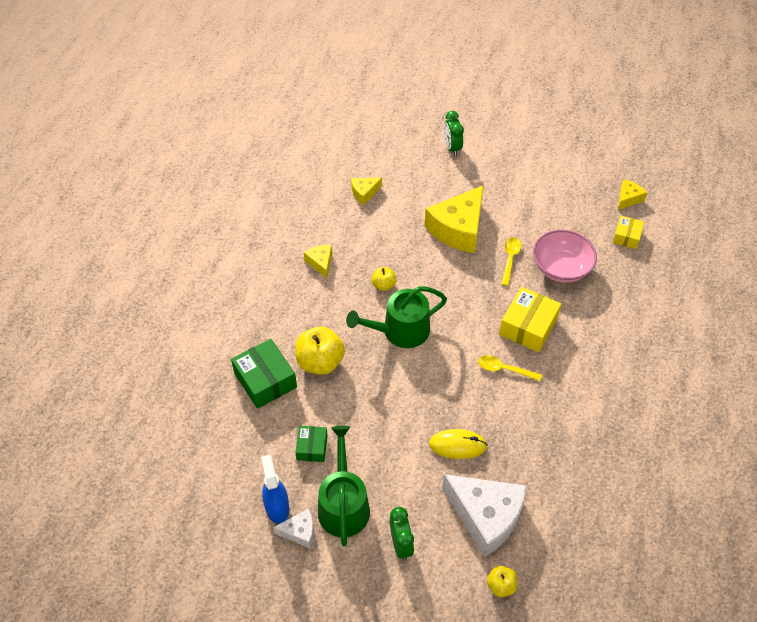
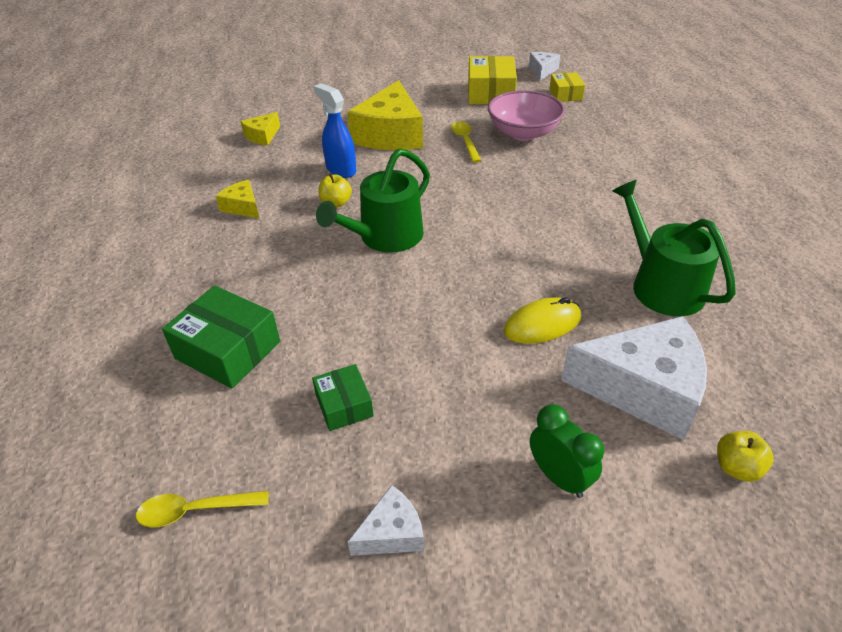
camera: 25 degrees left, 10 degrees down
blue spray bottle [261,455,289,524] -> blue spray bottle moved to [314,83,356,178]
yellow apple [295,326,345,375] -> none
green watering can [318,426,370,546] -> green watering can moved to [612,180,736,316]
green clock [444,111,464,156] -> none
yellow spoon [478,355,542,381] -> yellow spoon moved to [136,491,268,528]
yellow box [499,287,561,352] -> yellow box moved to [468,56,517,104]
yellow cheese [618,179,647,210] -> white cheese [529,52,560,80]

